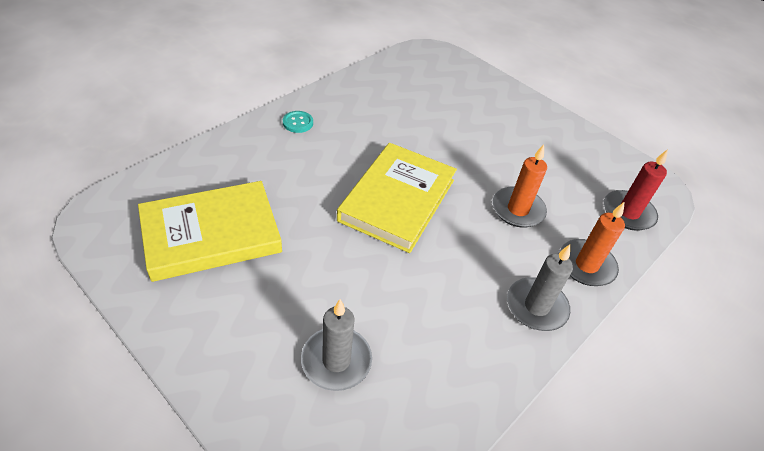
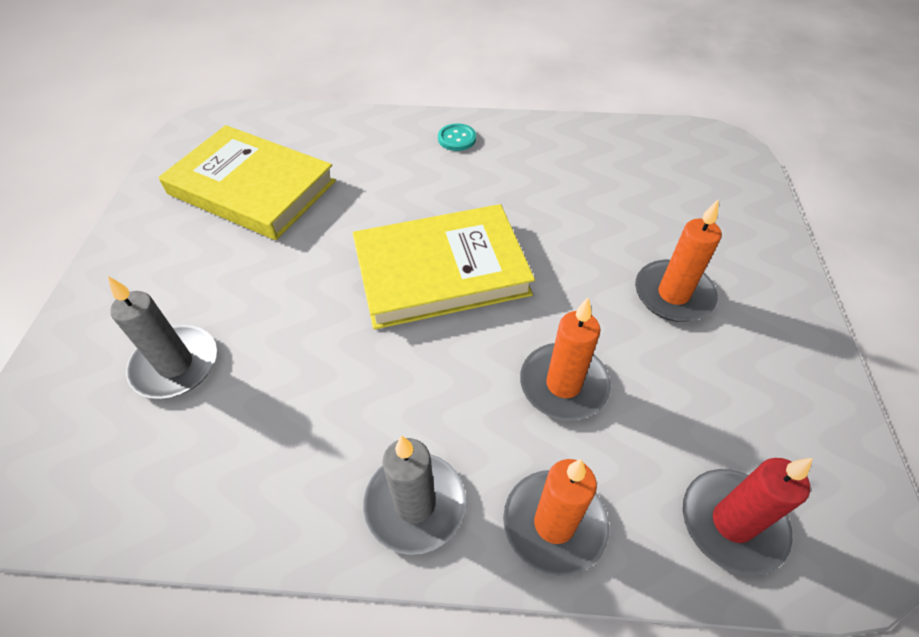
camera: 55 degrees right, 5 degrees up
none -> orange candle [635,200,722,322]

